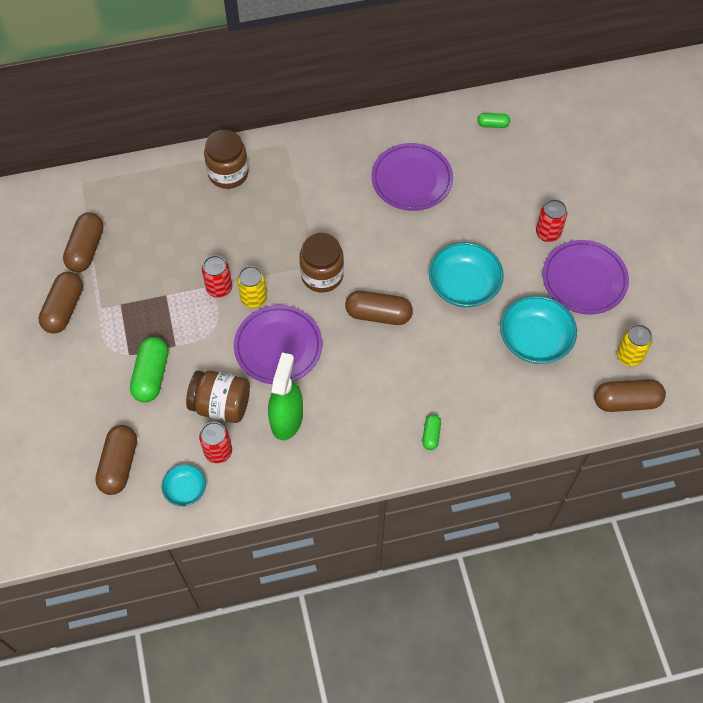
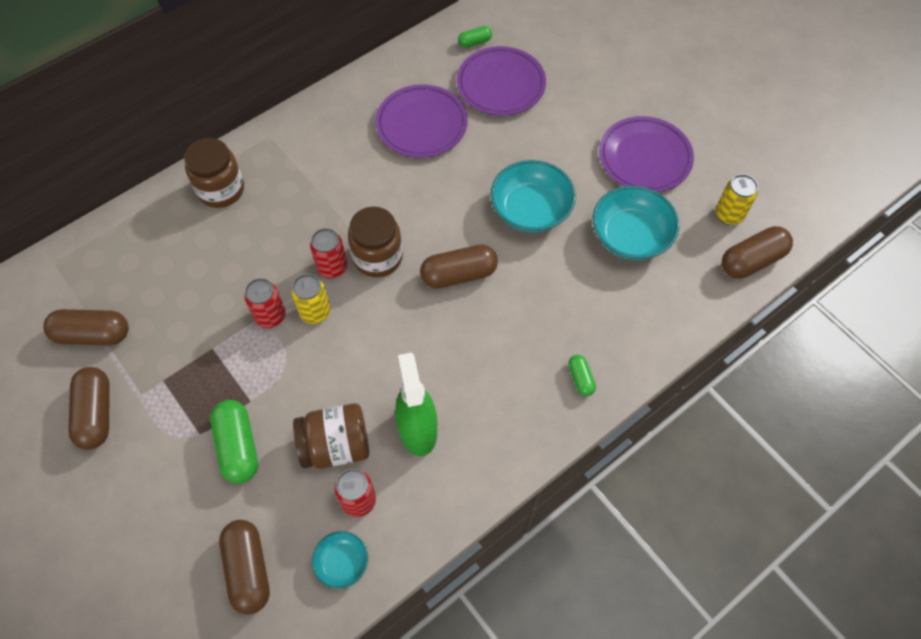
camera: 25 degrees left, 0 degrees up
brown capsule [63,213,104,272] -> brown capsule turned 75 degrees counterclockwise [43,309,129,345]
purple plate [234,305,322,384] -> purple plate moved to [457,46,546,116]
red can [536,199,567,242] -> red can moved to [310,228,347,279]

